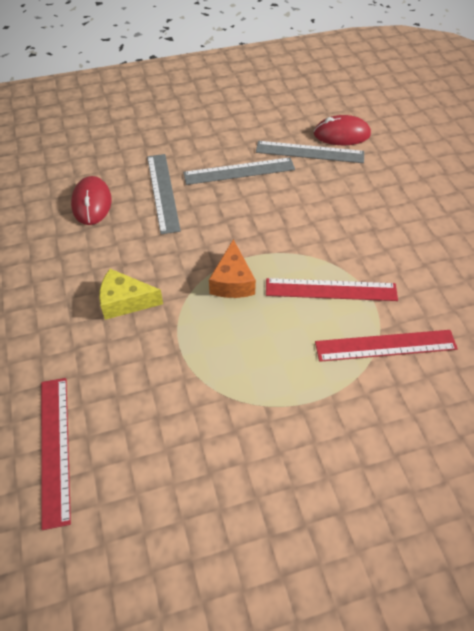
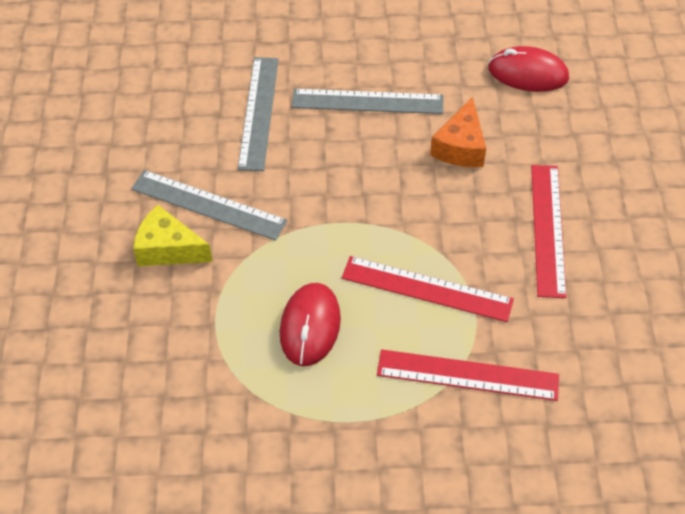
camera: 15 degrees right, 0 degrees up
red ruler [41,378,71,530] -> red ruler moved to [531,165,567,298]
red mouse [71,176,112,225] -> red mouse moved to [280,283,341,366]
orange cheese [209,239,256,298] -> orange cheese moved to [430,97,486,167]
grey ruler [256,141,364,163] -> grey ruler moved to [131,170,288,241]

